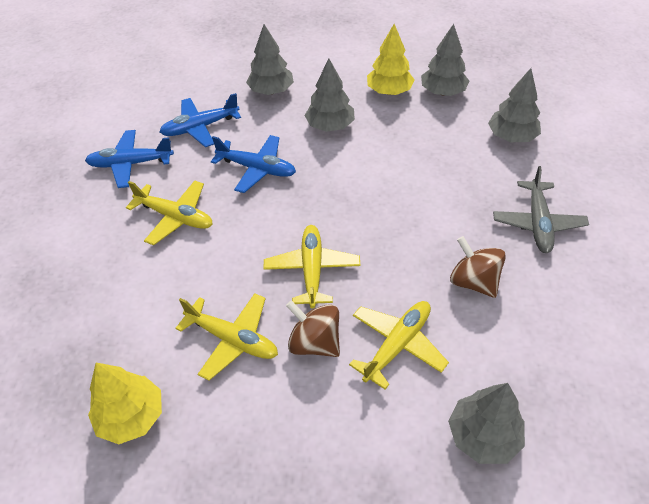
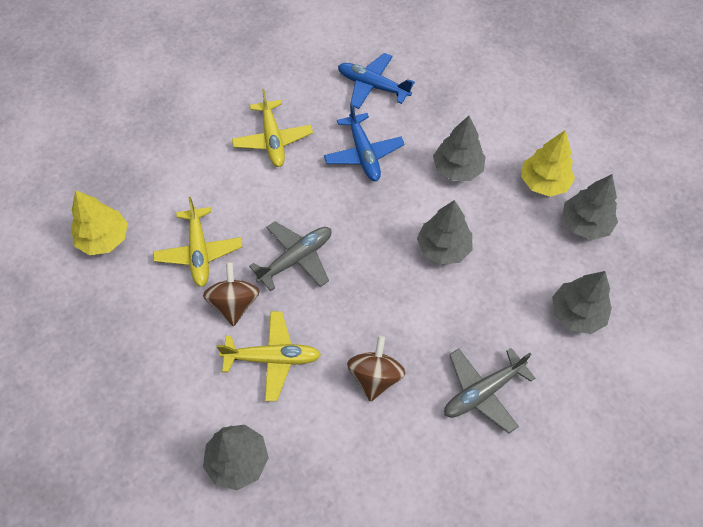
camera: 50 degrees right, 10 degrees up
blue plane [85,130,174,188] -> none
grey tree [246,24,294,95] -> grey tree moved to [417,200,472,265]
yellow plane [263,225,360,308] -> grey plane [249,222,332,291]

